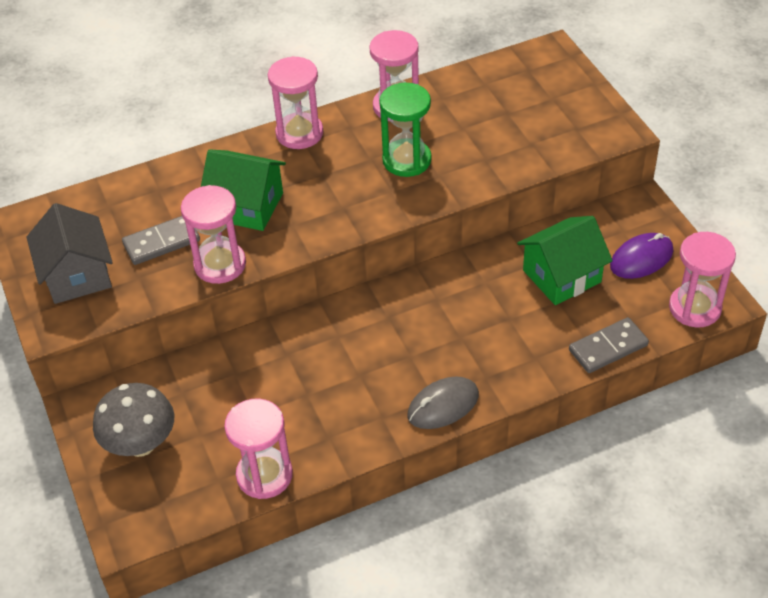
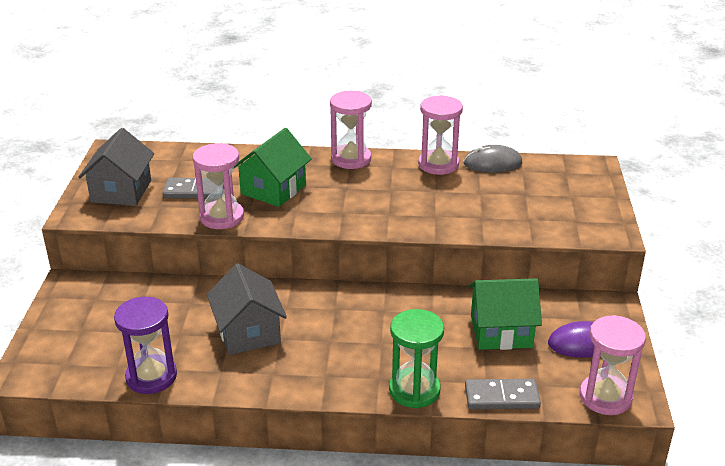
camera: 25 degrees right, 15 degrees down
grey mushroom [93,383,174,457] -> none
green house [201,149,286,231] -> green house turned 75 degrees clockwise [234,128,312,207]
pink hourglass [224,399,293,499] -> purple hourglass [114,297,177,394]
green hourglass [379,83,432,177] -> green hourglass moved to [389,309,444,408]
grey mouse [407,376,479,429] -> grey mouse moved to [463,145,522,173]
none -> grey house [207,264,287,355]

